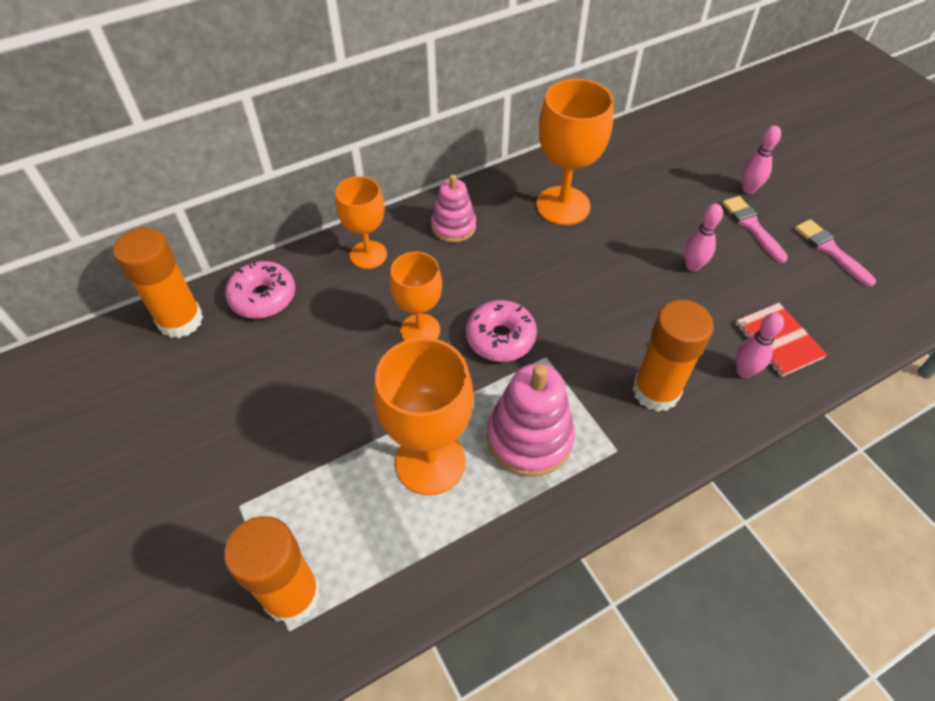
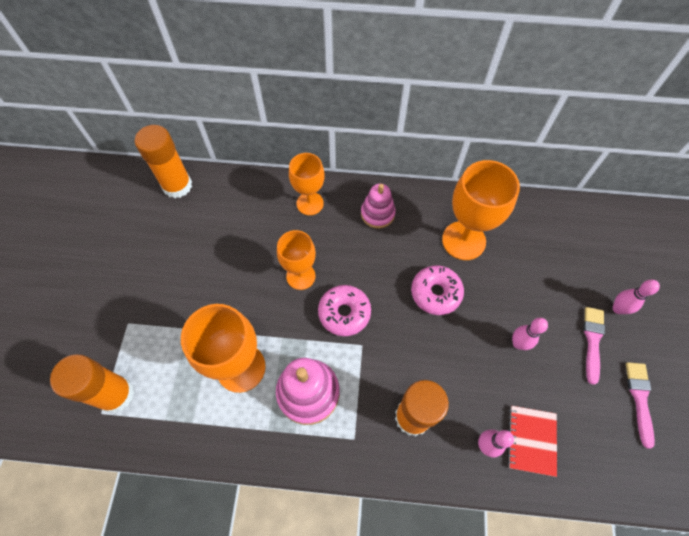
camera: 35 degrees right, 10 degrees up
pink donut [225,261,295,318] -> pink donut moved to [411,265,464,315]

